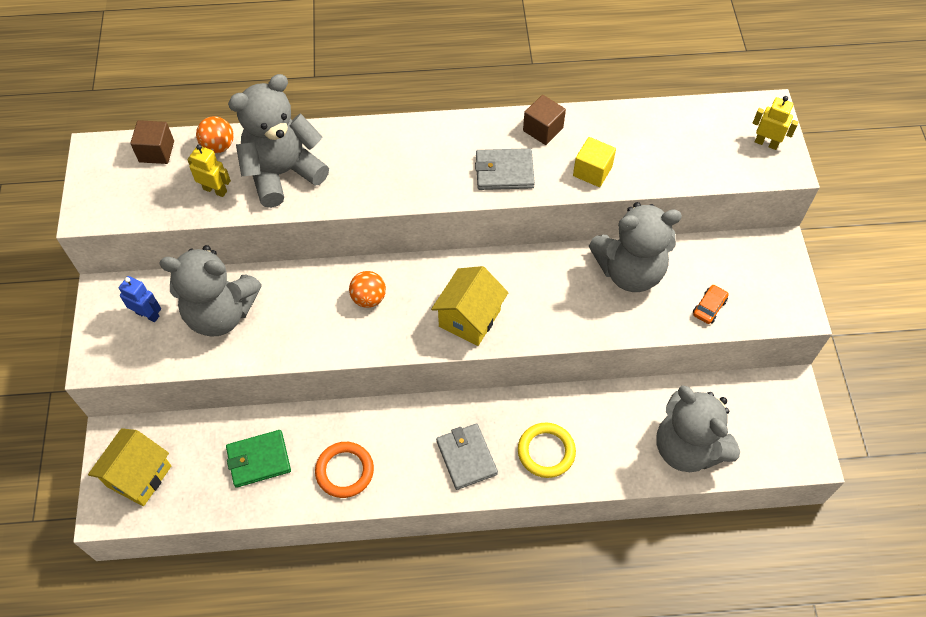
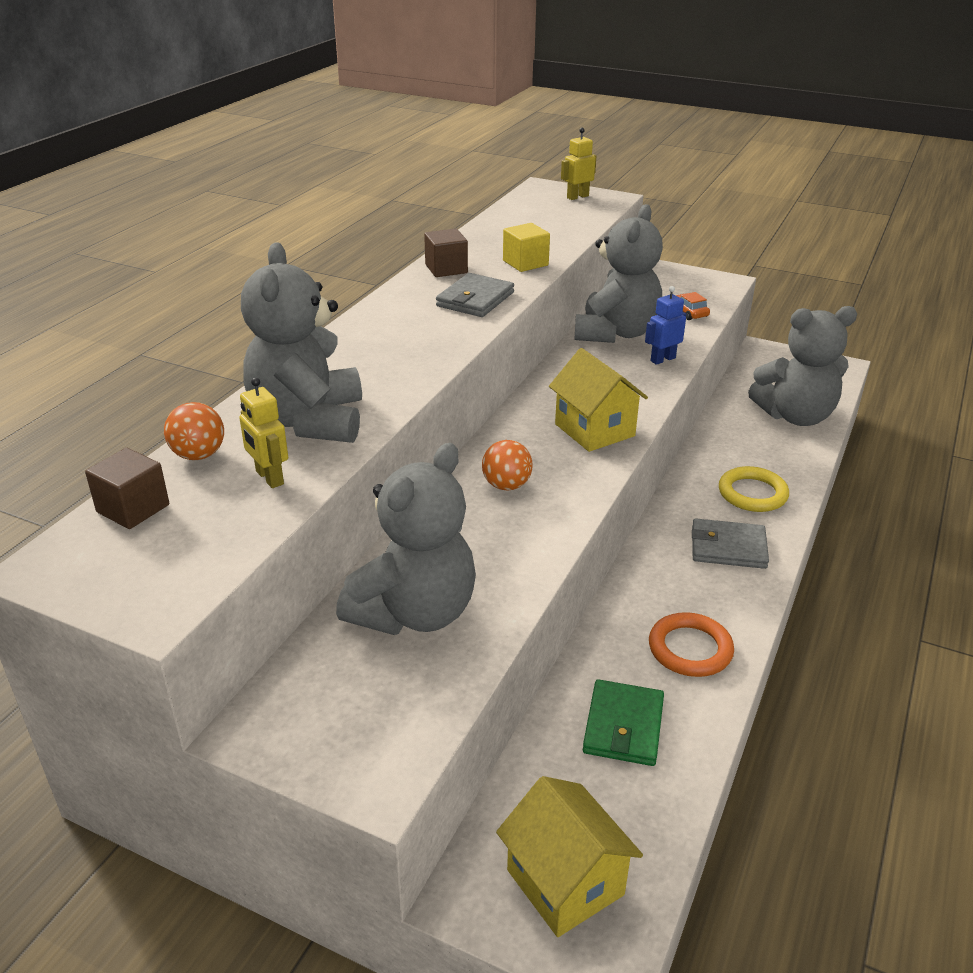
camera: 60 degrees left, 25 degrees down
blue robot [119,276,161,322] -> blue robot moved to [645,286,686,365]
yellow robot [187,144,231,197] -> yellow robot turned 90 degrees counterclockwise [239,377,288,488]

